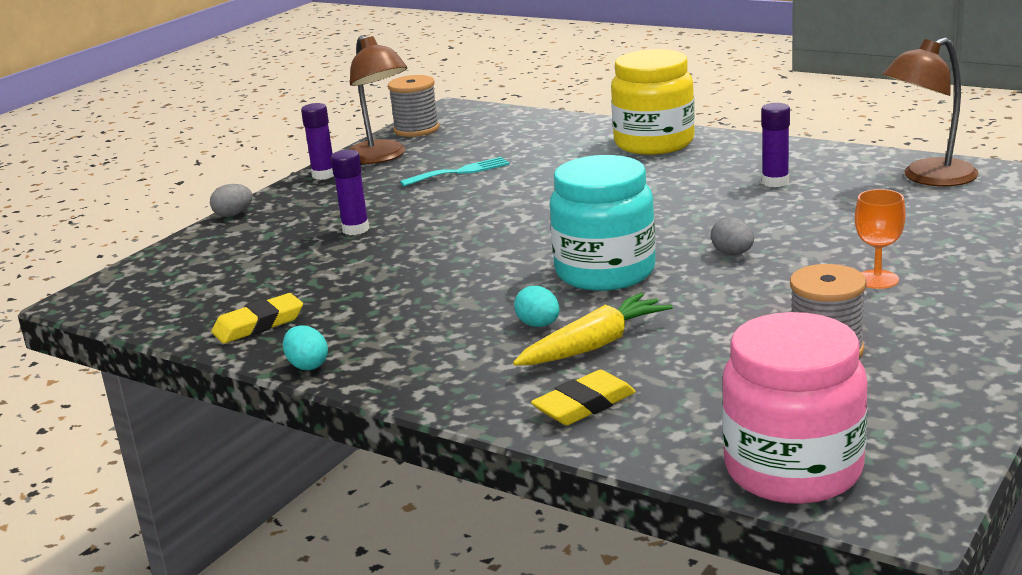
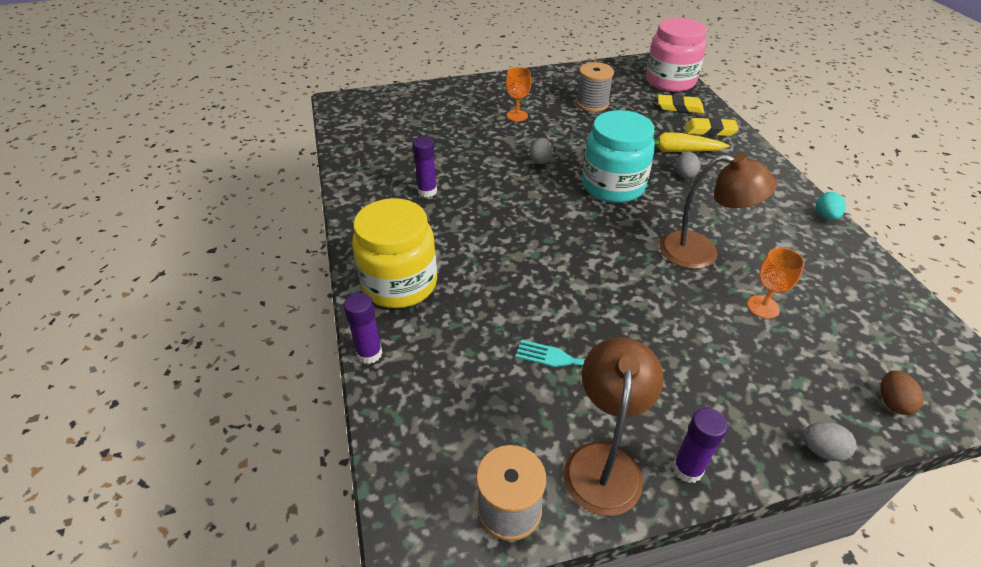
camera: 140 degrees left, 20 degrees up
yellow eraser [211,293,303,344] -> yellow eraser moved to [658,94,704,113]
purple glue stick [331,150,369,235] -> purple glue stick moved to [344,293,383,364]
turquoise egg [514,286,560,327] -> grey egg [676,151,700,179]
brown lamp [883,38,979,187] -> brown lamp moved to [660,153,777,269]
none -> orange goblet [747,247,805,319]
none -> brown egg [881,371,924,415]

